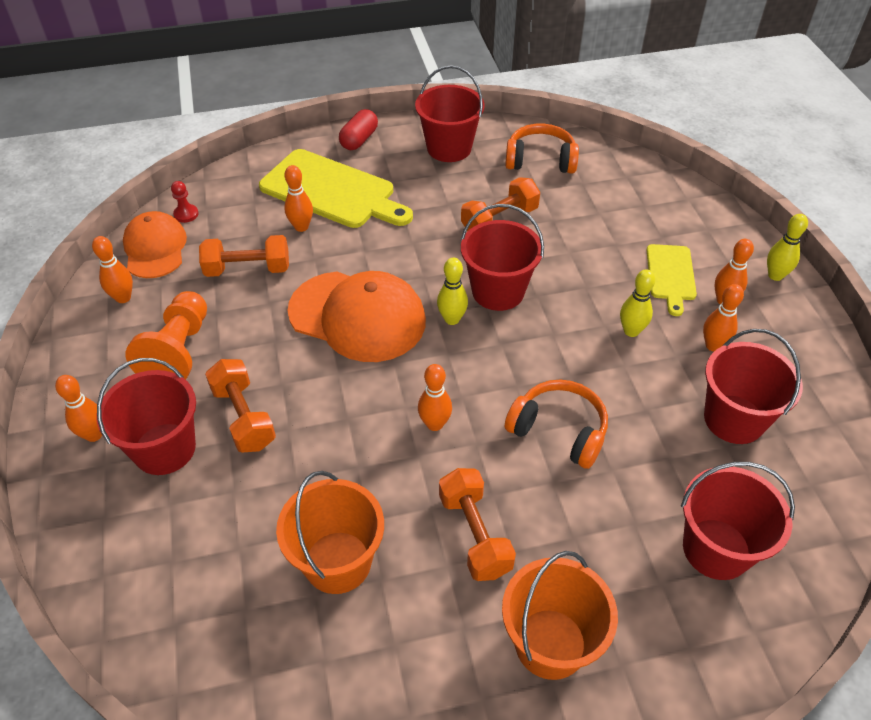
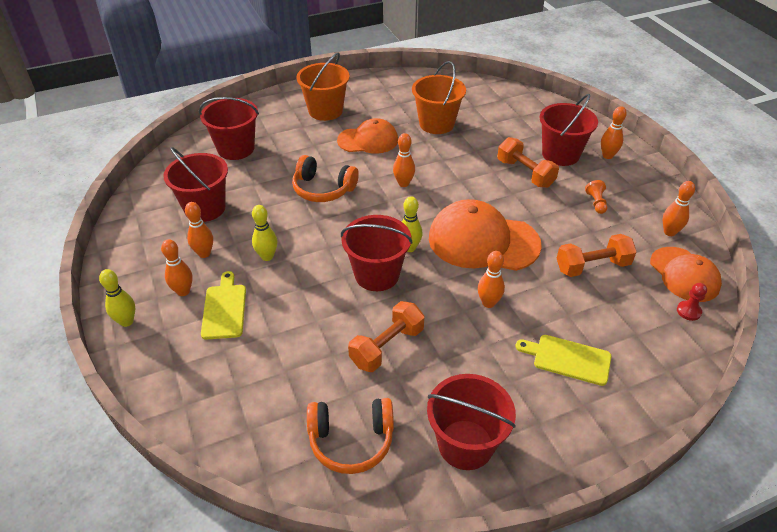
camera: 170 degrees right, 5 degrees down
orange pawn [126,291,207,380] -> orange pawn [585,180,607,214], size x0.46
yellow cutting board [259,149,413,228] -> yellow cutting board [515,335,612,386], size x0.55
orange bowling pin [284,165,313,232] -> orange bowling pin moved to [478,251,505,308]
red capsule [339,109,378,150] -> none
orange dumbbell [439,468,516,581] -> orange cap [337,118,398,154]

